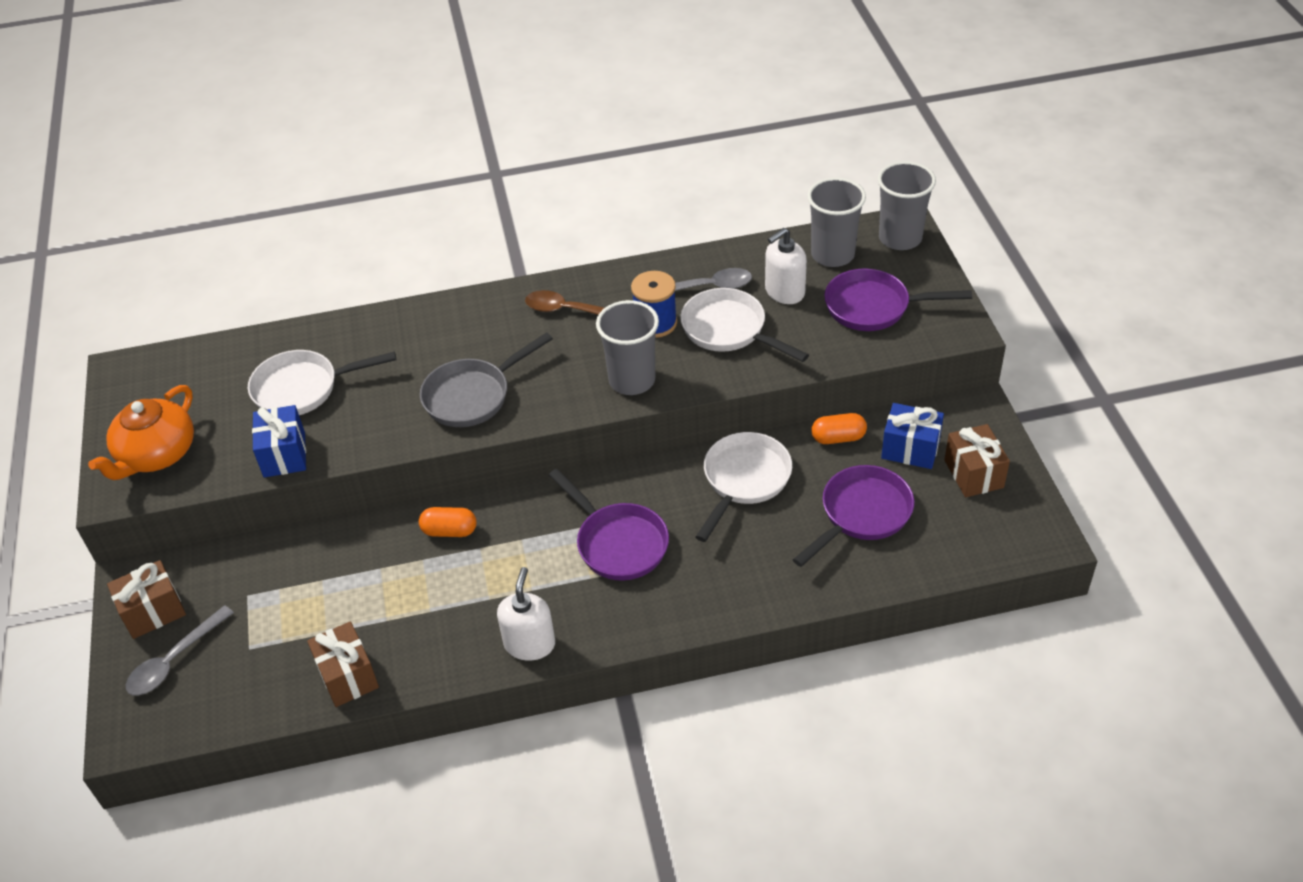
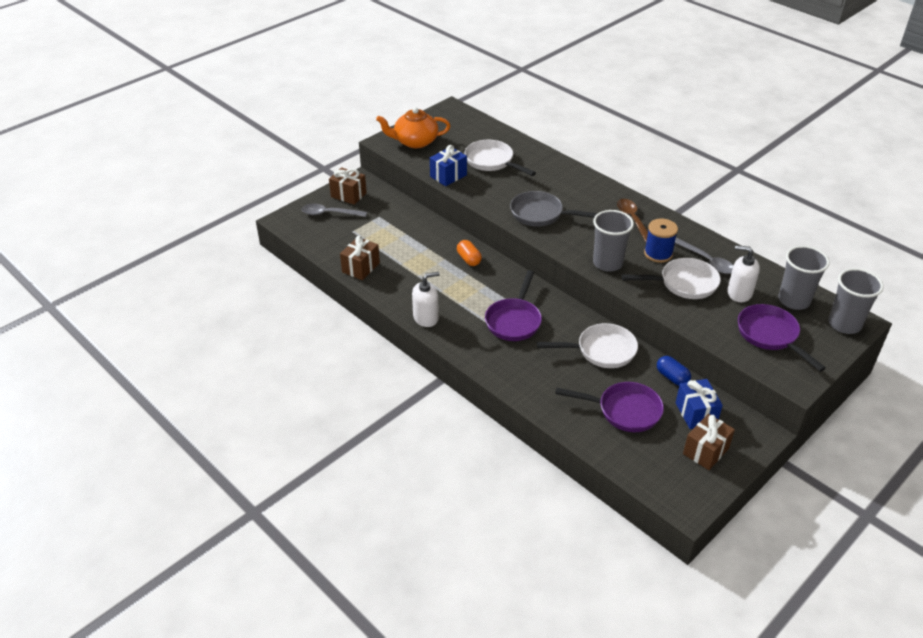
camera: 55 degrees right, 5 degrees down
white pan [680,288,809,362] -> white pan turned 75 degrees clockwise [622,258,721,299]
orange capsule [811,413,867,444] -> blue capsule [657,356,691,386]

